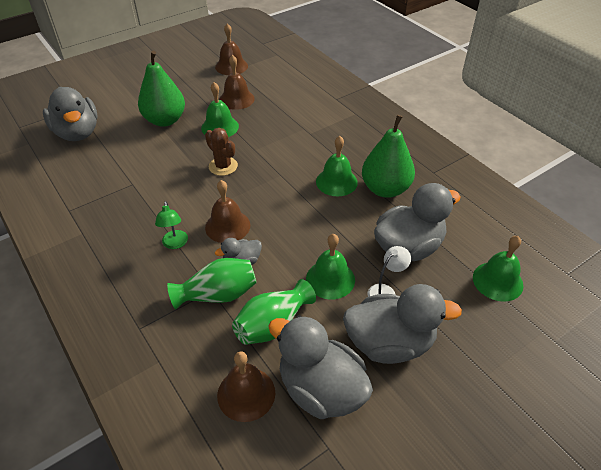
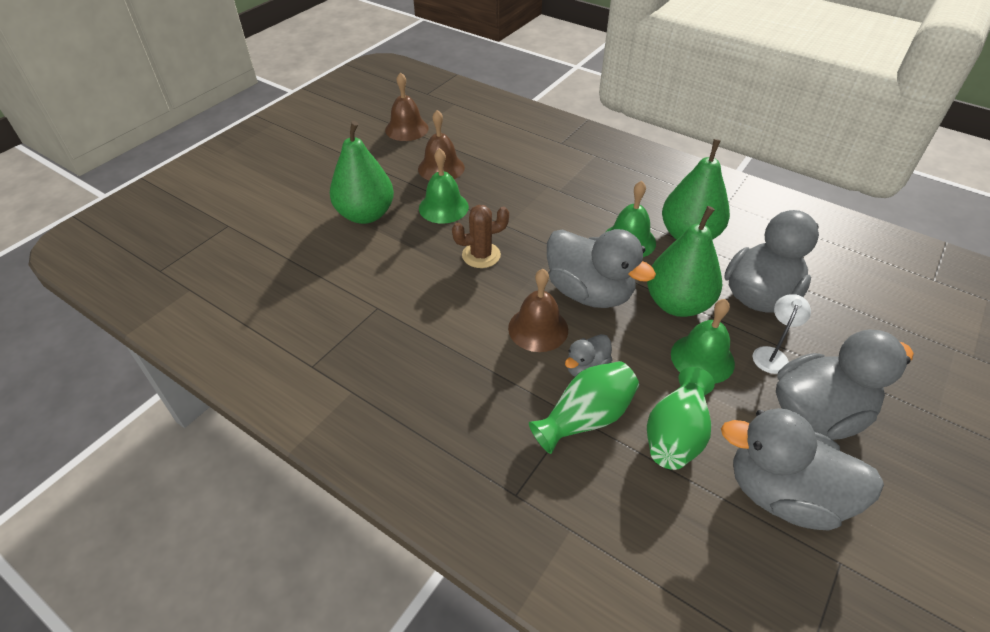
camera: 20 degrees left, 0 degrees up
grey duck [43,87,97,141] -> grey duck moved to [547,229,656,308]
green lamp [155,201,188,249] -> none
brown cactus [205,128,238,176] -> brown cactus turned 45 degrees counterclockwise [452,205,509,268]
brown bell [217,352,275,422] -> none
green bell [473,236,524,302] -> none
none -> green pear [647,206,722,317]

